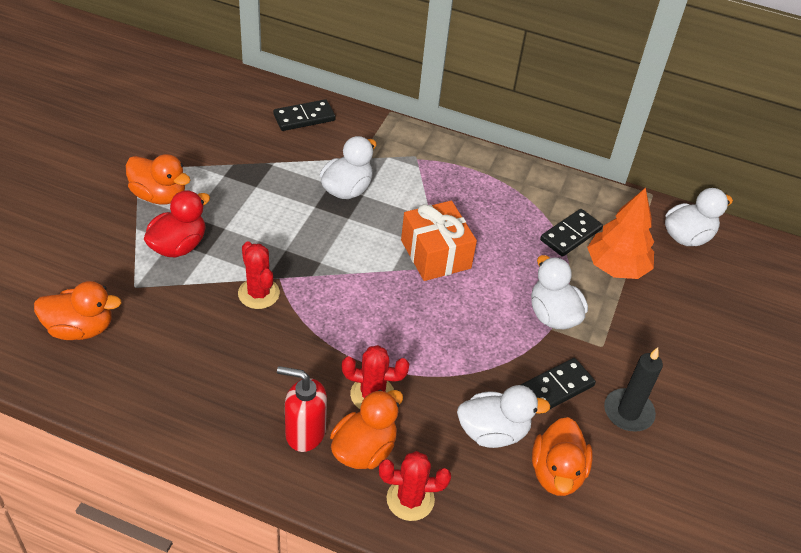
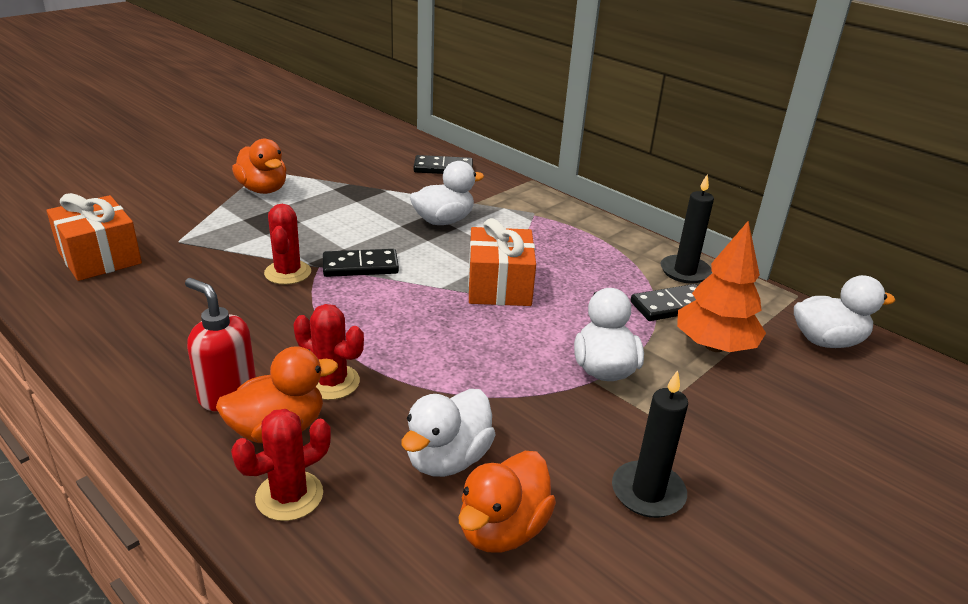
camera: 25 degrees right, 15 degrees down
orange duck [34,281,121,340] -> orange gift [46,193,142,281]
red duck [144,190,210,258] -> none
red cactus [379,451,451,521] -> red cactus turned 60 degrees counterclockwise [231,409,331,521]
white duck [457,385,551,448] -> white duck turned 105 degrees clockwise [401,389,496,477]
black domino [521,358,596,414] -> black domino moved to [323,249,399,277]
none -> black candle [661,174,714,284]

